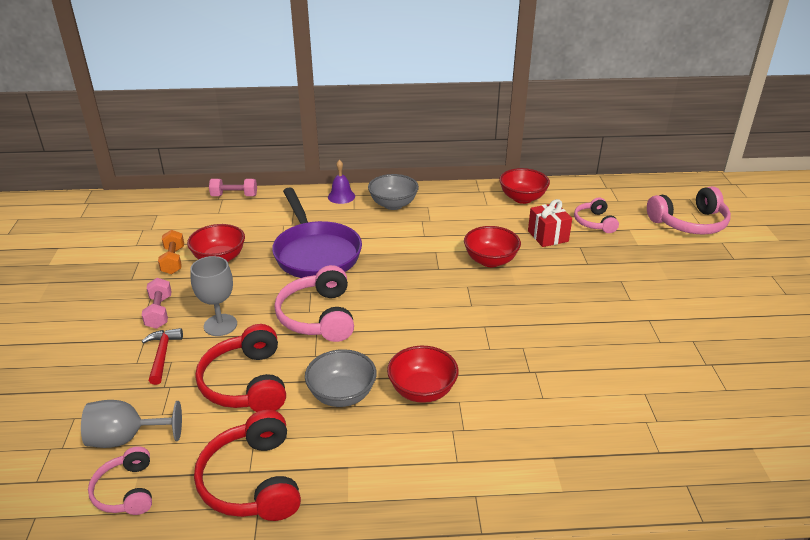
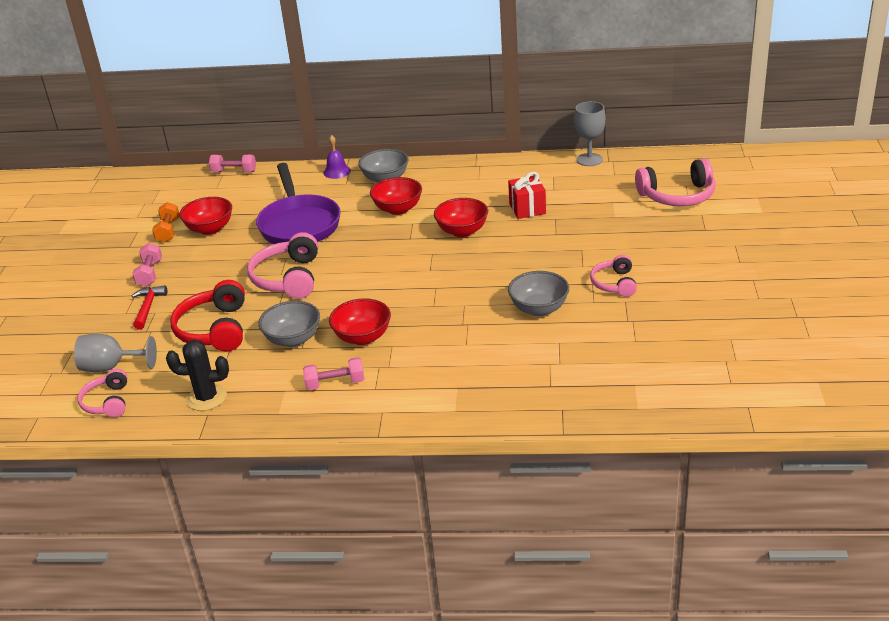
camera: 10 degrees right, 0 degrees up
grey goblet [190,256,237,336] -> grey goblet moved to [574,101,606,166]
red headphones [194,410,301,521] -> black cactus [166,340,229,411]
red bowl [499,168,550,204] -> red bowl moved to [370,177,422,215]
pink headphones [574,197,619,233] -> pink headphones moved to [590,255,637,297]
none -> pink dumbbell [303,357,364,390]
none -> grey bowl [508,271,569,316]

